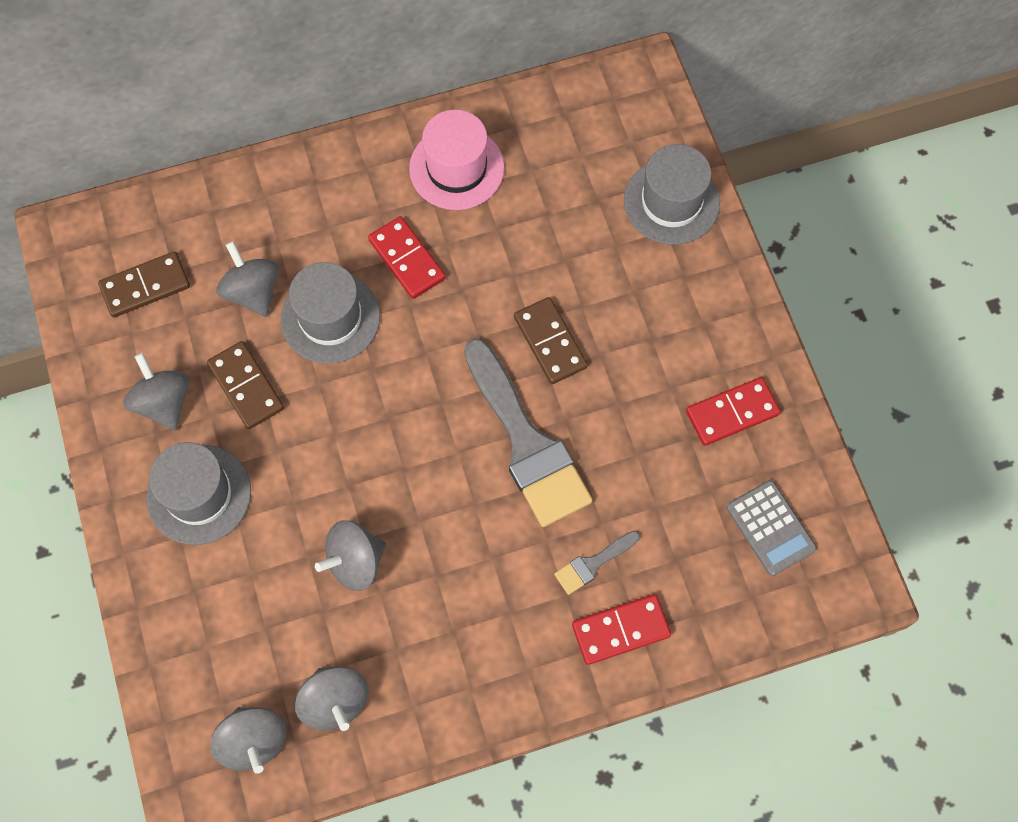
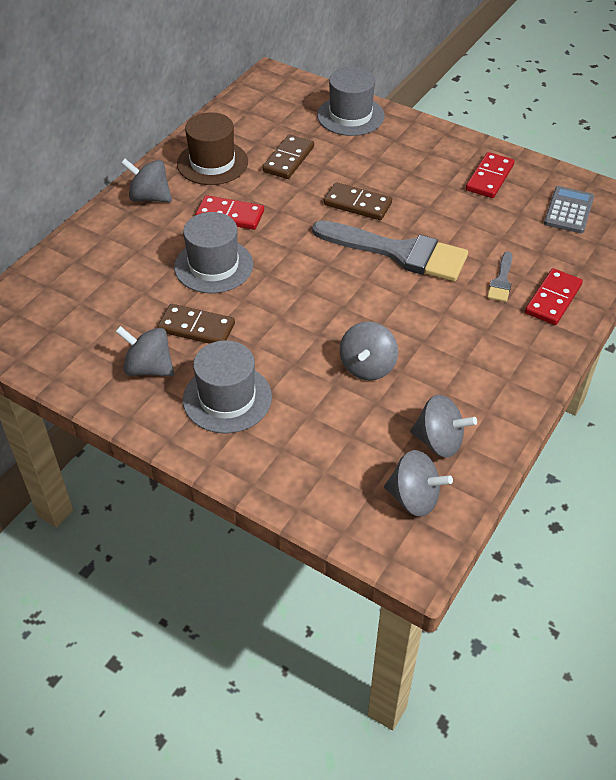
camera: 40 degrees left, 20 degrees down
brown domino [98,252,190,318] -> brown domino moved to [262,135,314,179]
grey spinning top [216,241,279,317] -> grey spinning top moved to [121,159,172,202]
pink hat [409,110,504,210] -> brown hat [177,112,248,185]
grey calculator [726,480,817,576] -> grey calculator turned 90 degrees counterclockwise [544,186,594,233]

